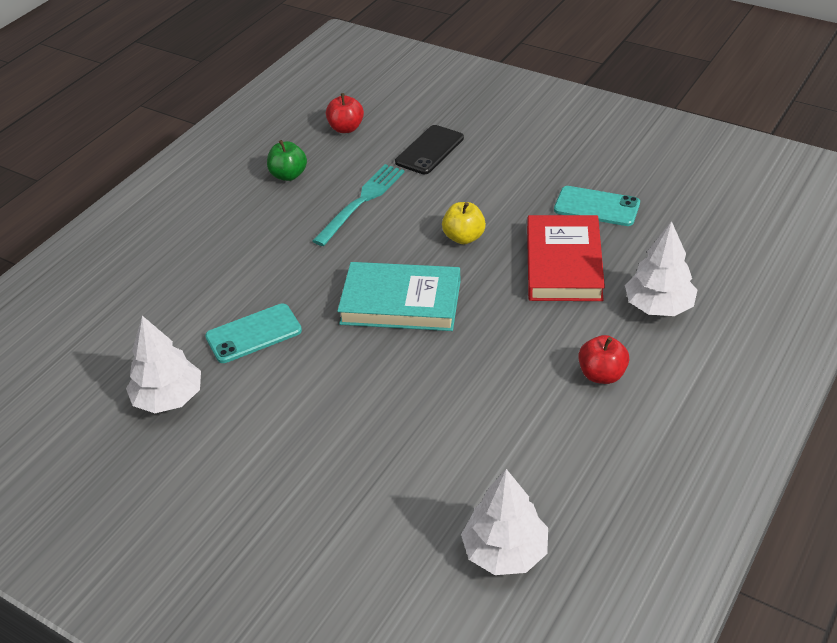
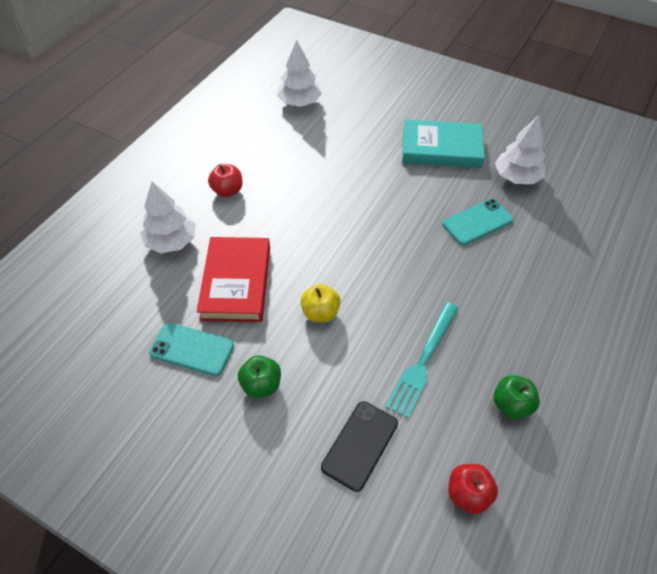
camera: 175 degrees right, 10 degrees up
turquoise book [337,262,461,331] -> turquoise book moved to [402,119,485,168]
none -> green apple [238,355,281,398]

